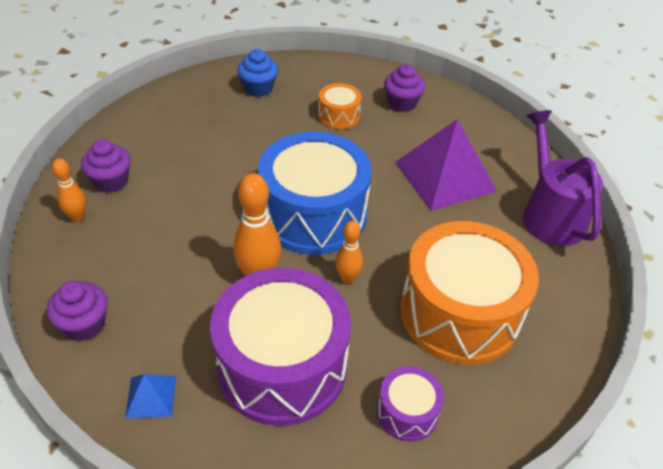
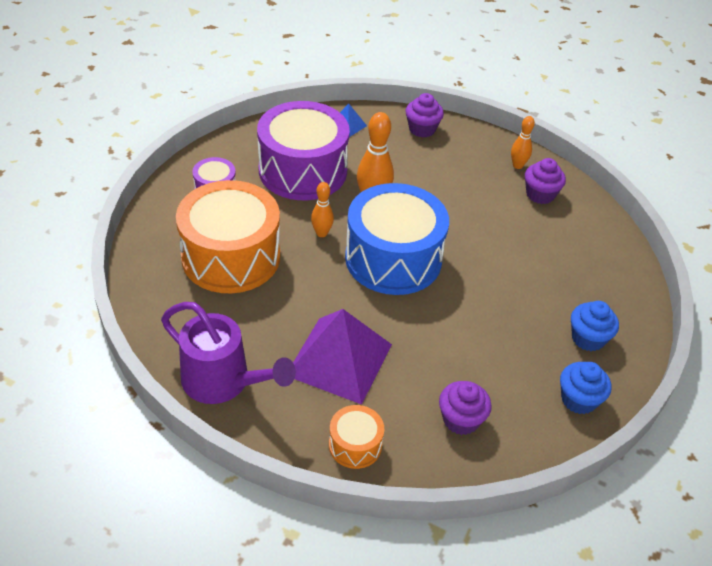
camera: 135 degrees right, 0 degrees up
orange drum [318,83,362,129] -> orange drum moved to [329,405,384,469]
none -> blue cupcake [560,362,611,414]

